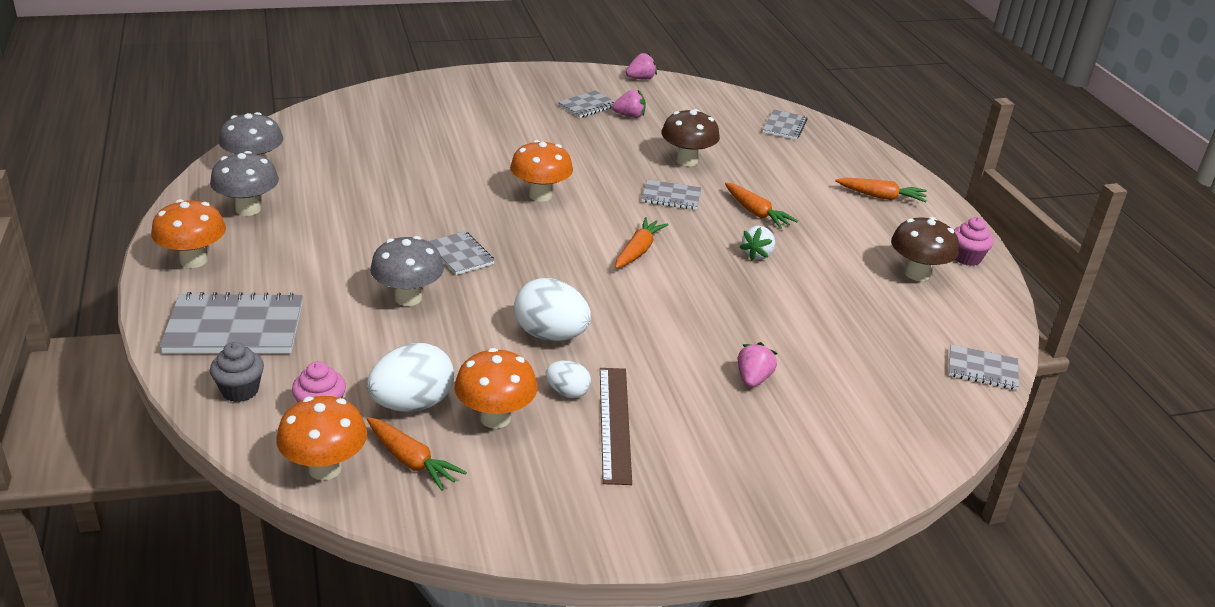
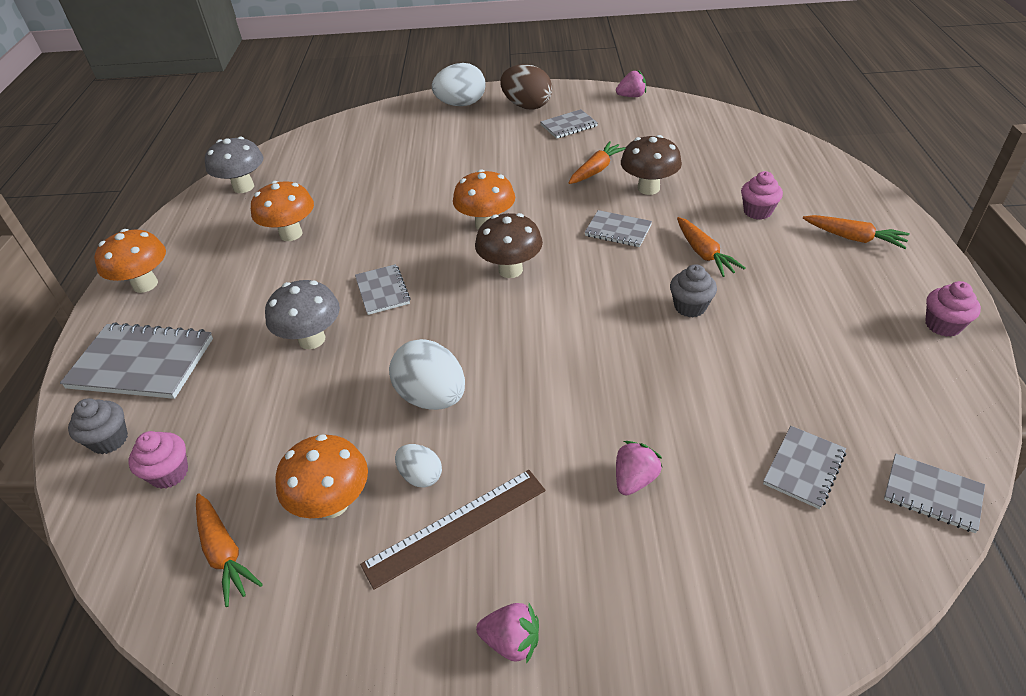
camera: 20 degrees right, 10 degrees up
grey mushroom [210,151,279,216] -> none
orange mushroom [276,396,367,480] -> orange mushroom moved to [251,181,314,241]
white egg [367,343,454,412] -> white egg moved to [432,63,486,106]
brown ruler [600,368,632,485] -> brown ruler turned 45 degrees clockwise [360,470,545,590]
pink strawberry [612,90,646,118] -> pink strawberry moved to [476,603,539,664]
orange carrot [615,217,668,269] -> orange carrot moved to [569,141,626,184]
white strawberry [740,226,775,260] -> grey cupcake [670,264,717,317]
grey notebook [763,109,808,140] -> grey notebook moved to [763,426,846,509]
brown mushroom [891,217,959,281] -> brown mushroom moved to [475,213,543,278]
none -> brown egg [500,64,552,110]
none -> pink cupcake [741,171,783,220]

